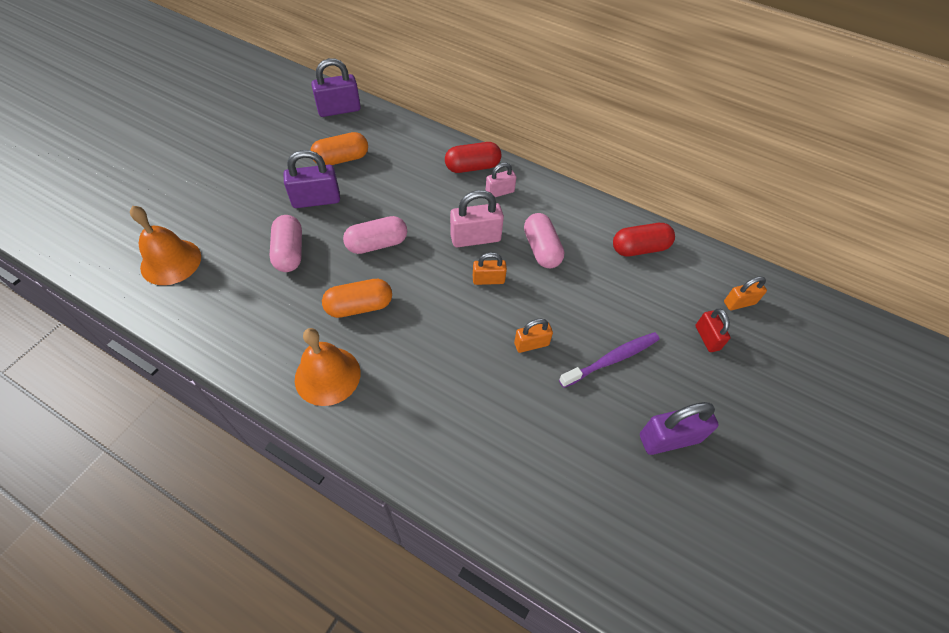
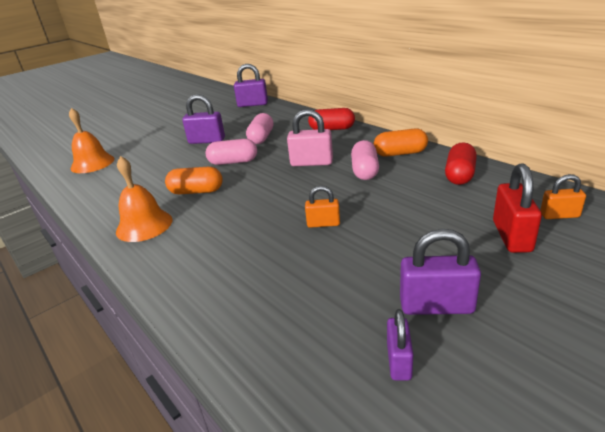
camera: 25 degrees right, 25 degrees down
pink capsule [269,215,302,272] -> pink capsule moved to [246,113,274,144]
orange capsule [310,132,368,165] -> orange capsule moved to [374,129,428,157]
orange padlock [473,252,507,285] -> none
pink padlock [485,163,516,197] -> none
purple toothbrush [559,332,660,388] -> none
red capsule [613,223,675,257] -> red capsule turned 75 degrees counterclockwise [445,142,477,185]
red padlock [695,309,731,352] -> red padlock [493,163,542,253], size x1.62
none -> purple padlock [387,309,413,381]

